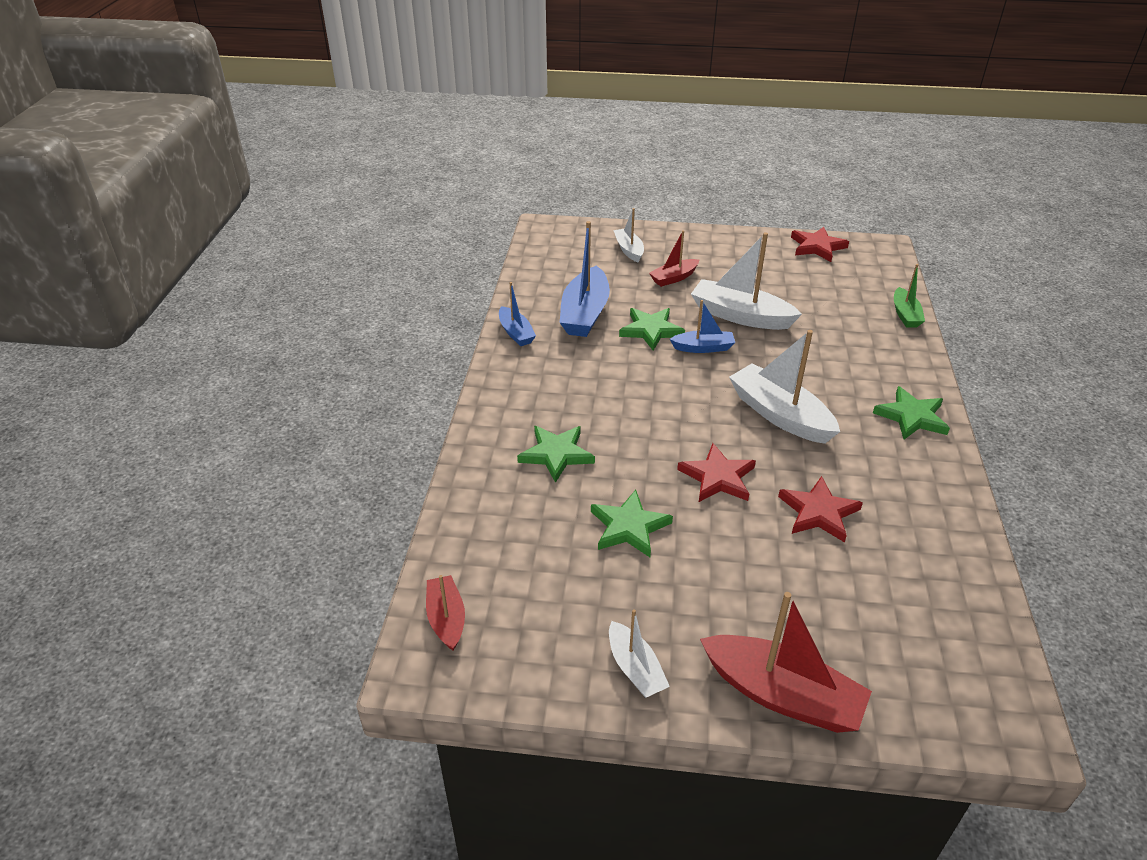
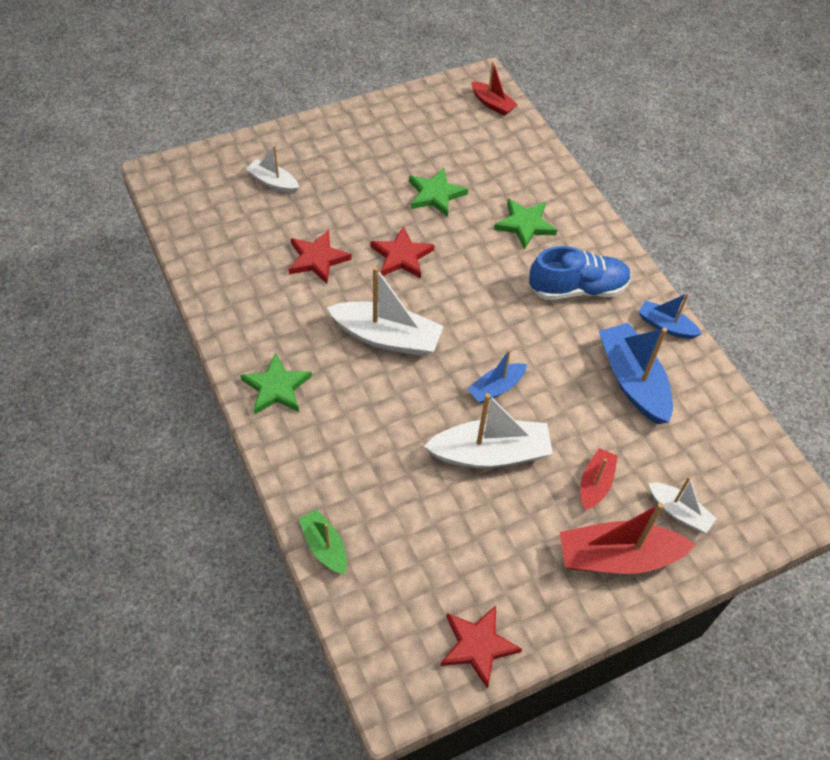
camera: 145 degrees right, 15 degrees up
white boat [609,610,670,698] -> white boat moved to [246,146,299,193]
green star [619,308,685,351] -> none
red boat [700,592,872,733] -> red boat moved to [560,503,696,574]
none -> blue shoe [529,246,631,300]

